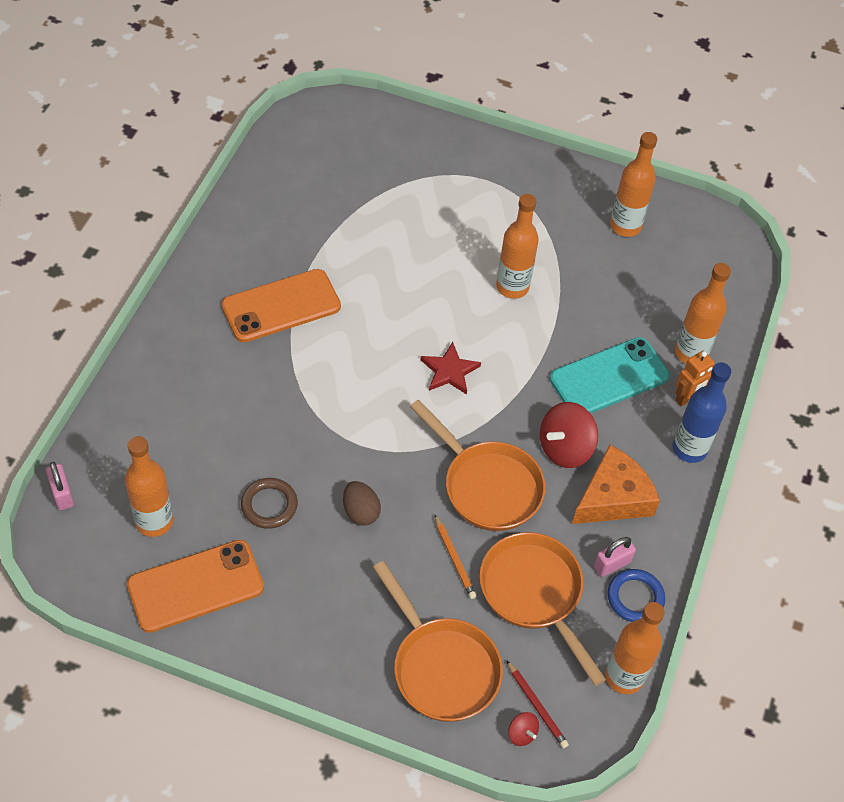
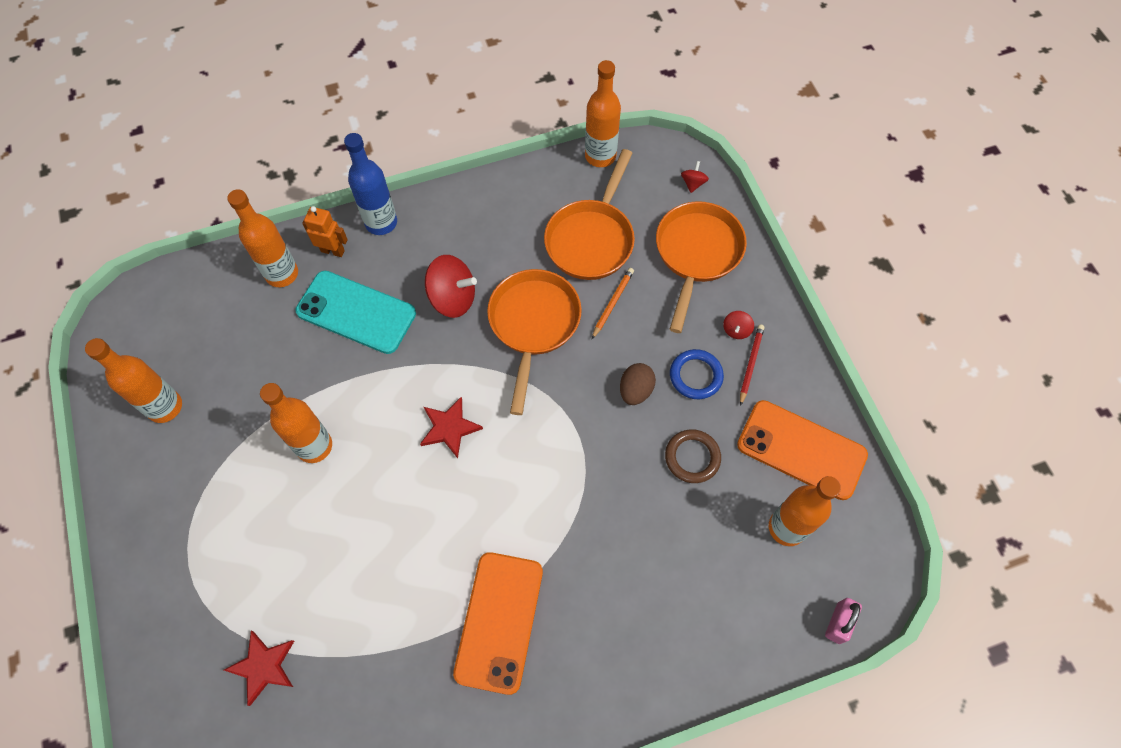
camera: 125 degrees left, 10 degrees up
orange phone [221,269,341,342] -> orange phone turned 75 degrees clockwise [453,552,543,695]
red pencil [506,660,569,749] -> red pencil moved to [740,324,765,406]
orange cheese [572,445,660,524] -> none
pink padlock [594,537,636,577] -> none
blue ring [607,569,665,622] -> blue ring moved to [670,349,724,399]
none -> red star [224,631,294,706]
none -> red spinning top [723,311,754,339]

